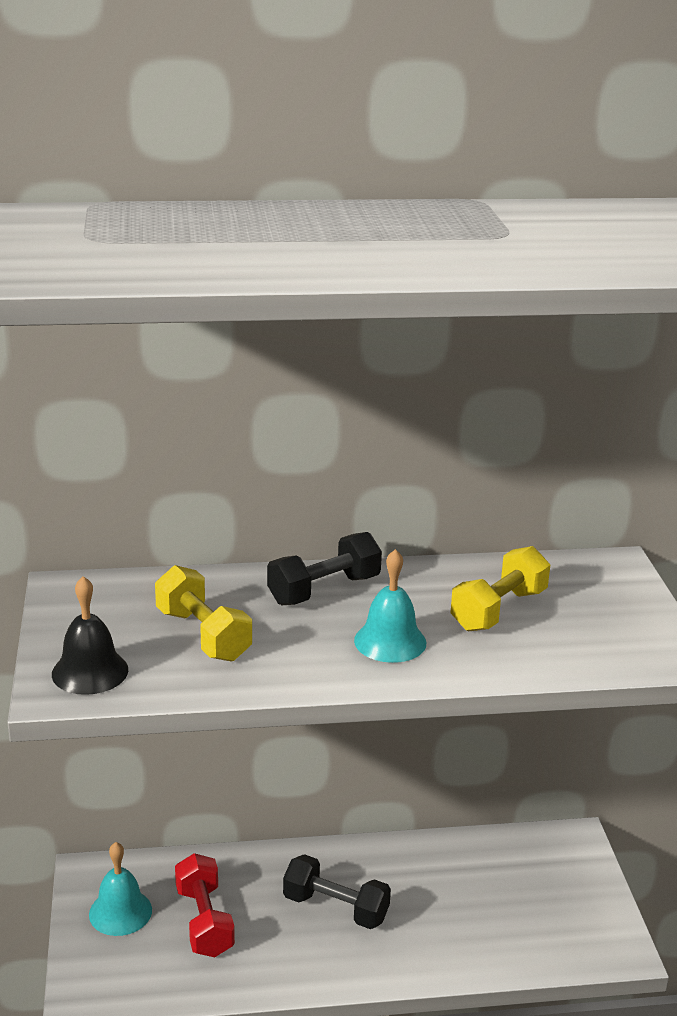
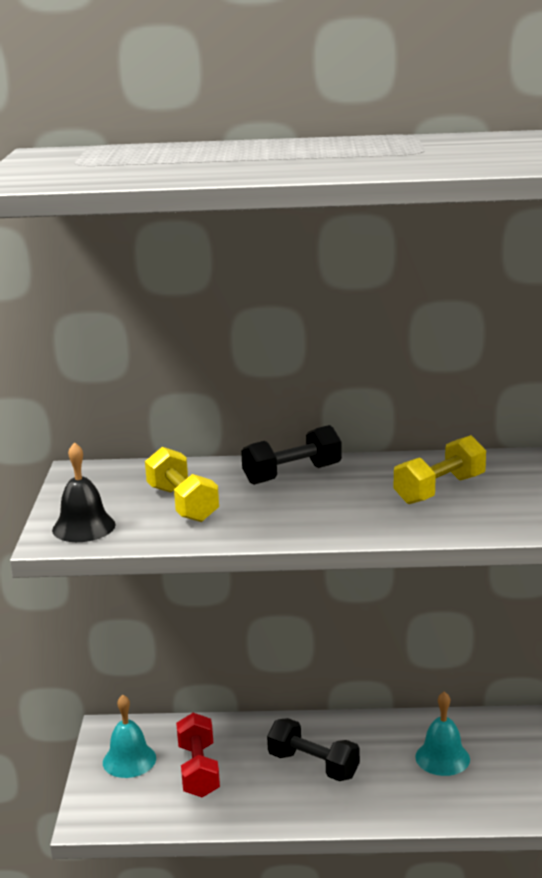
camera: 10 degrees right, 5 degrees down
turquoise bell [354,549,427,663] -> turquoise bell moved to [415,691,470,776]

